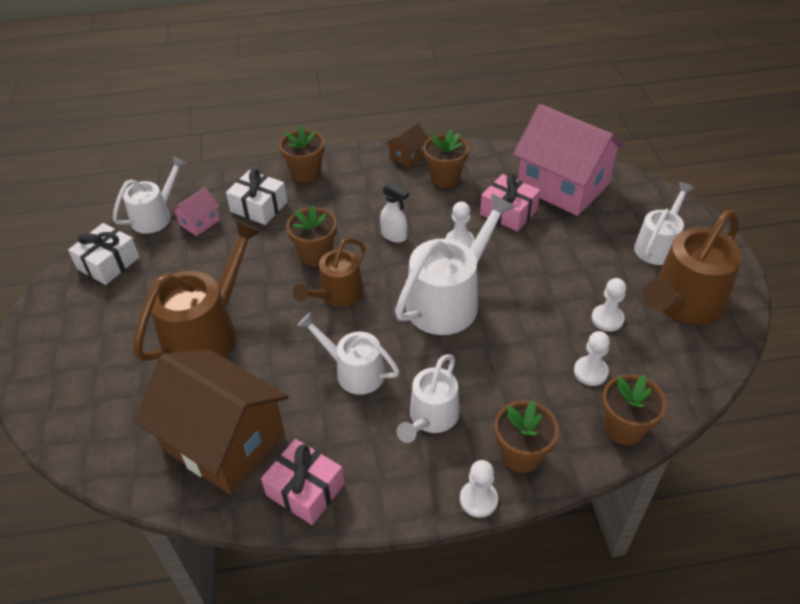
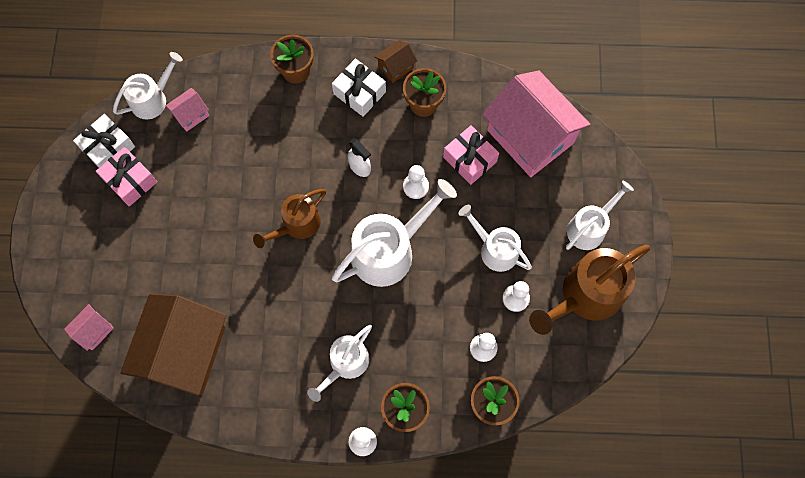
camera: 10 degrees right, 25 degrees up
brown watering can [133,220,262,361] -> none
brown house [134,350,288,495] -> brown house turned 60 degrees clockwise [120,294,226,396]
white gift [226,169,287,225] -> white gift moved to [332,58,386,117]
pink gift [261,439,345,525] -> pink gift moved to [96,147,157,207]
brown flower pot [286,205,337,266] -> none
white watering can [297,313,399,395] -> white watering can moved to [458,205,532,272]
none -> pink house [64,304,114,351]

